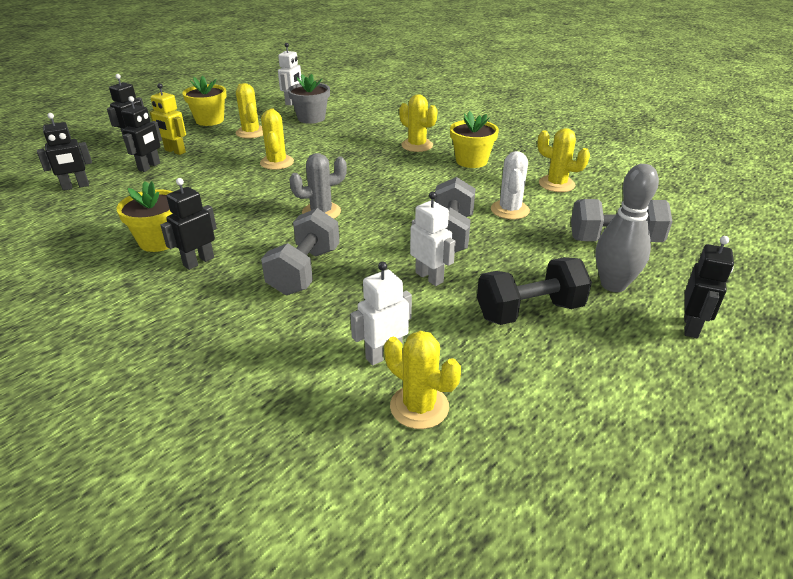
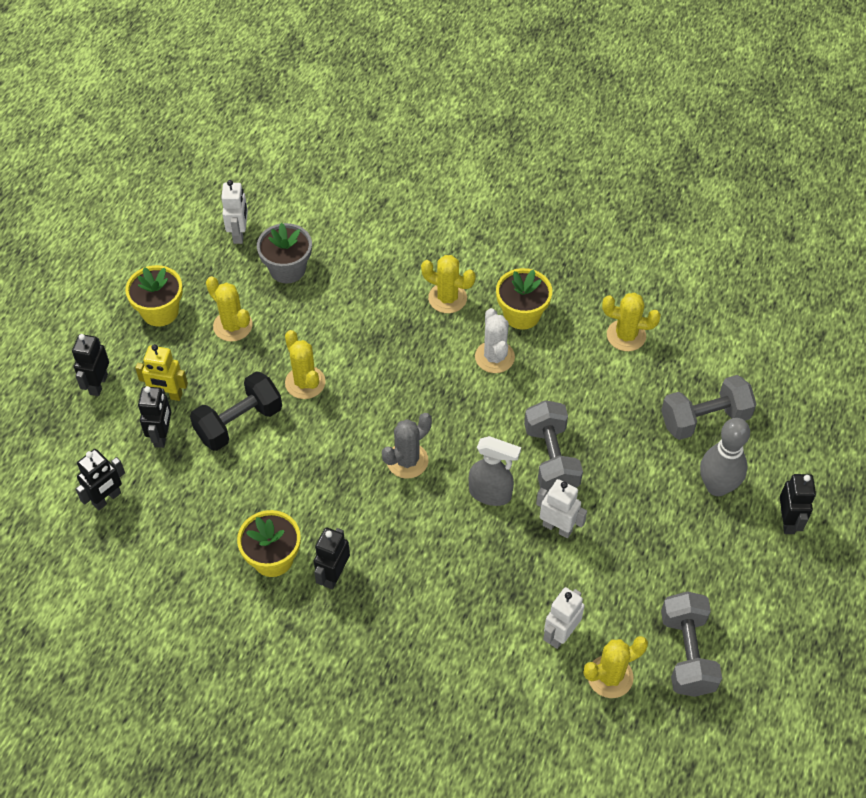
camera: 20 degrees left, 20 degrees up
grey dumbbell [261,208,340,295] -> grey dumbbell moved to [661,591,722,697]
yellow cactus [384,331,461,429] -> yellow cactus turned 45 degrees counterclockwise [584,636,648,698]
black dumbbell [477,257,592,325] -> black dumbbell moved to [190,371,282,451]
white cactus [491,151,530,219] -> white cactus moved to [475,308,515,373]
none -> grey spray bottle [469,436,521,506]

